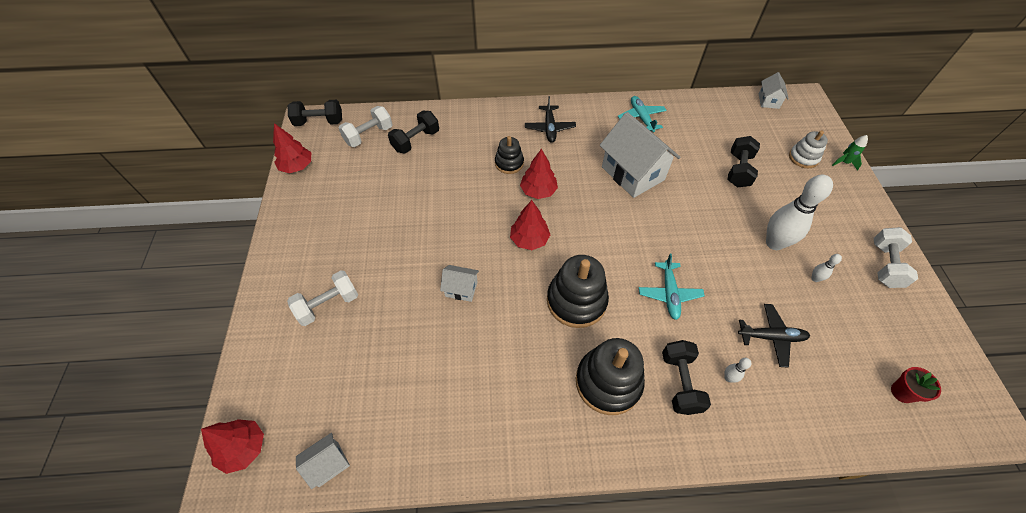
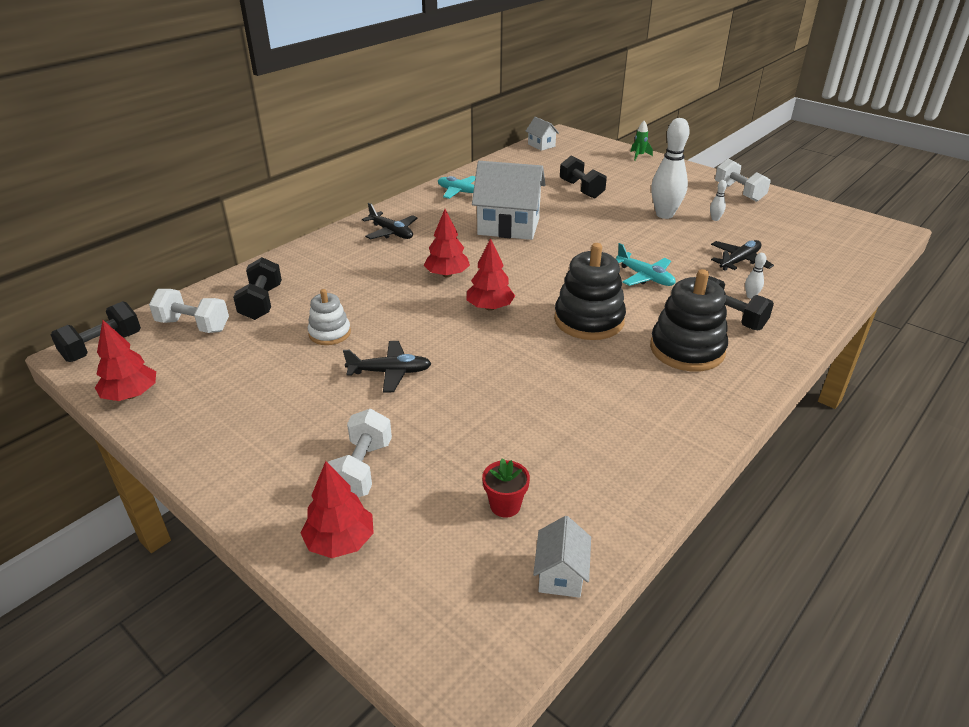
camera: 45 degrees left, 20 degrees down
red tree [201,419,264,474] -> red tree moved to [301,461,374,558]
white dumbbell [339,106,393,147] -> white dumbbell turned 75 degrees counterclockwise [149,289,229,333]
white house [440,265,479,302] -> none
black stacking toy [495,136,524,174] -> none
white stacking toy [789,131,828,168] -> white stacking toy moved to [308,289,351,345]
red flower pot [891,367,941,403] -> red flower pot moved to [482,458,530,518]
none -> black plane [343,341,432,393]

